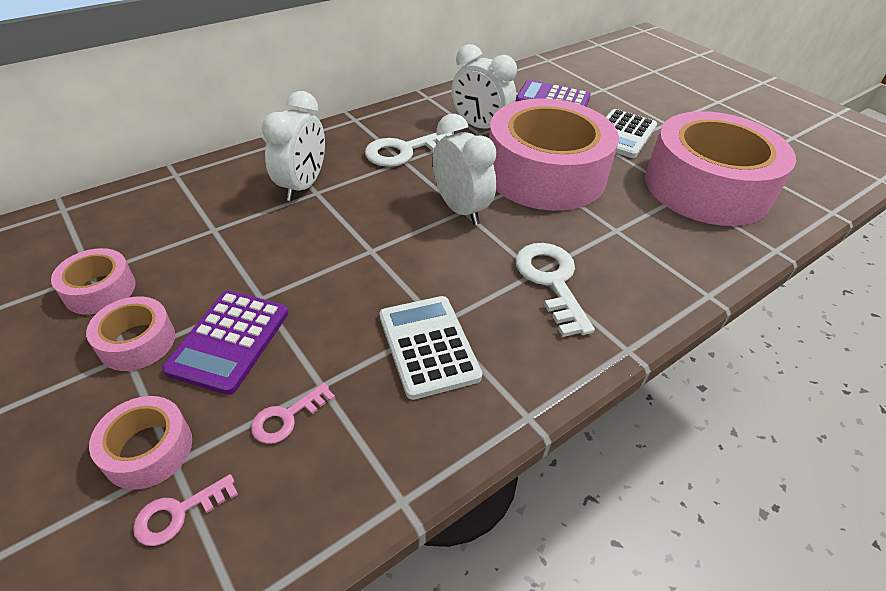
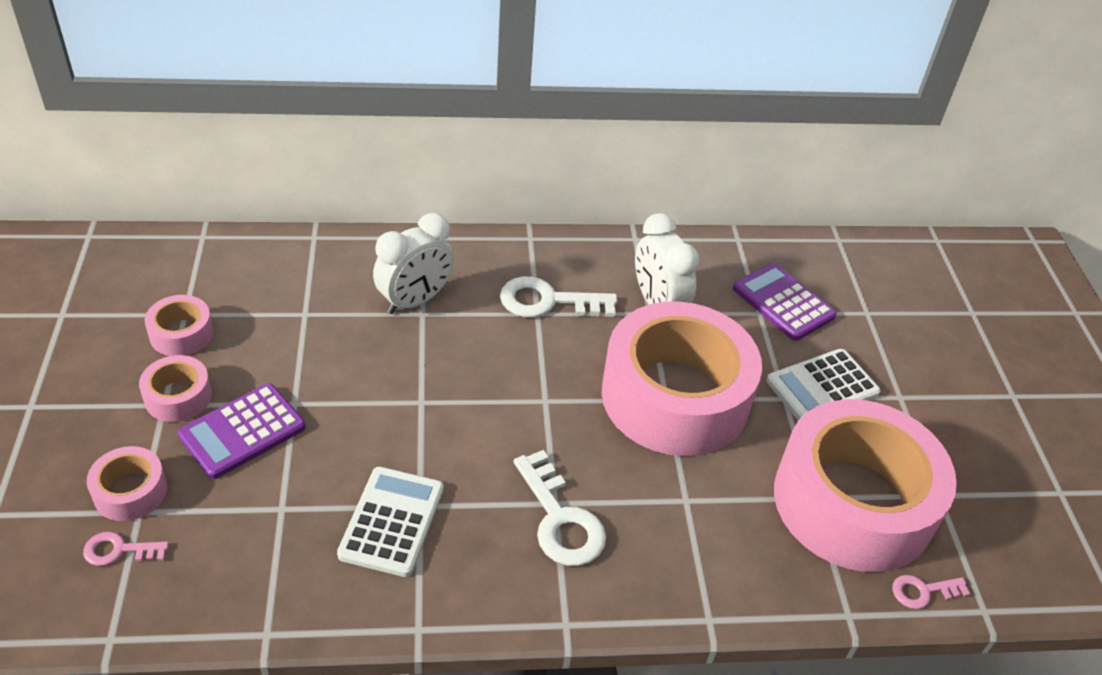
camera: 30 degrees right, 0 degrees up
pink key [251,383,335,444] -> pink key moved to [892,575,970,609]
white clock [433,114,497,225] -> none
white key [516,243,595,337] -> white key turned 135 degrees clockwise [514,450,606,566]

